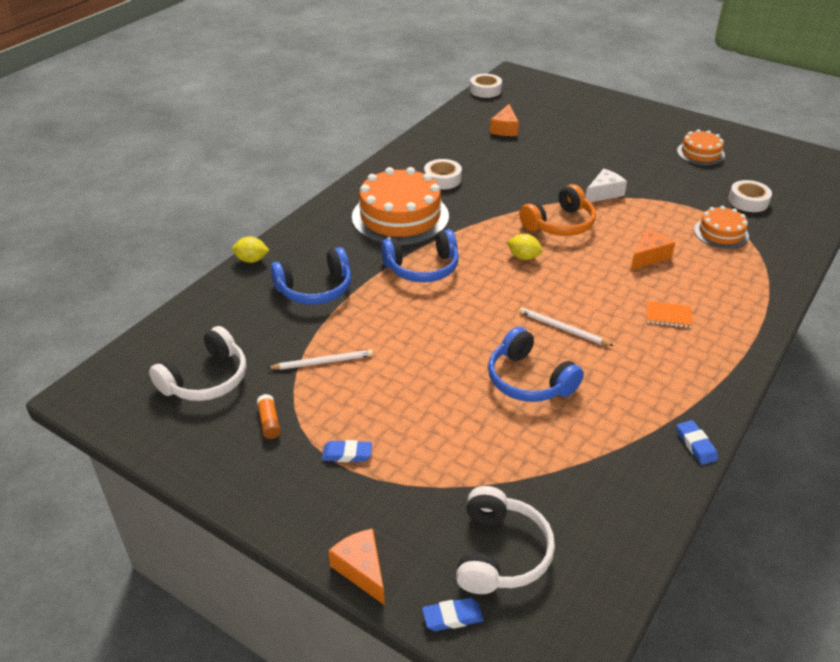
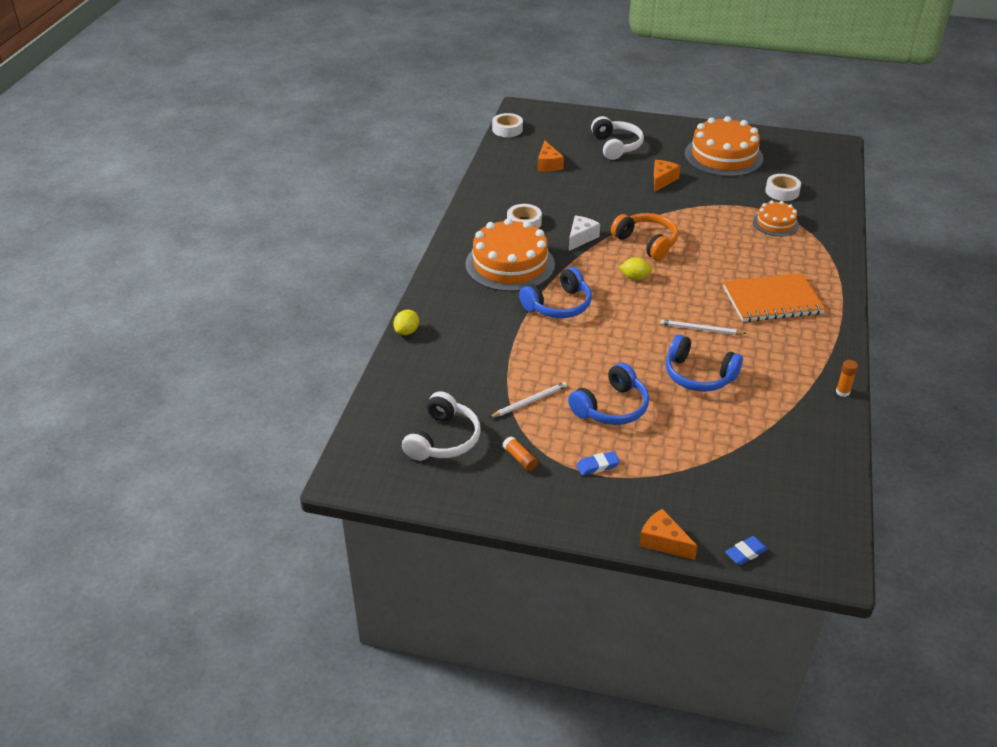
camera: 20 degrees left, 0 degrees up
yellow lemon [232,236,270,263] -> yellow lemon turned 45 degrees counterclockwise [393,310,419,335]
blue headphones [270,247,351,304] -> blue headphones moved to [568,362,649,425]
white headphones [456,486,555,594] -> white headphones moved to [591,116,644,160]
orange headphones [519,184,596,236] -> orange headphones turned 75 degrees counterclockwise [611,213,678,260]
white cheese [585,169,627,202] -> white cheese moved to [569,215,600,251]
orange cheese [631,229,675,270] -> orange cheese moved to [654,160,680,192]
orange notebook [646,301,693,328] -> orange notebook [723,273,826,322], size x2.33
orange cake [677,129,725,165] -> orange cake [685,116,763,177], size x1.88
blue eraser [677,420,718,465] -> orange glue stick [836,360,858,397]

